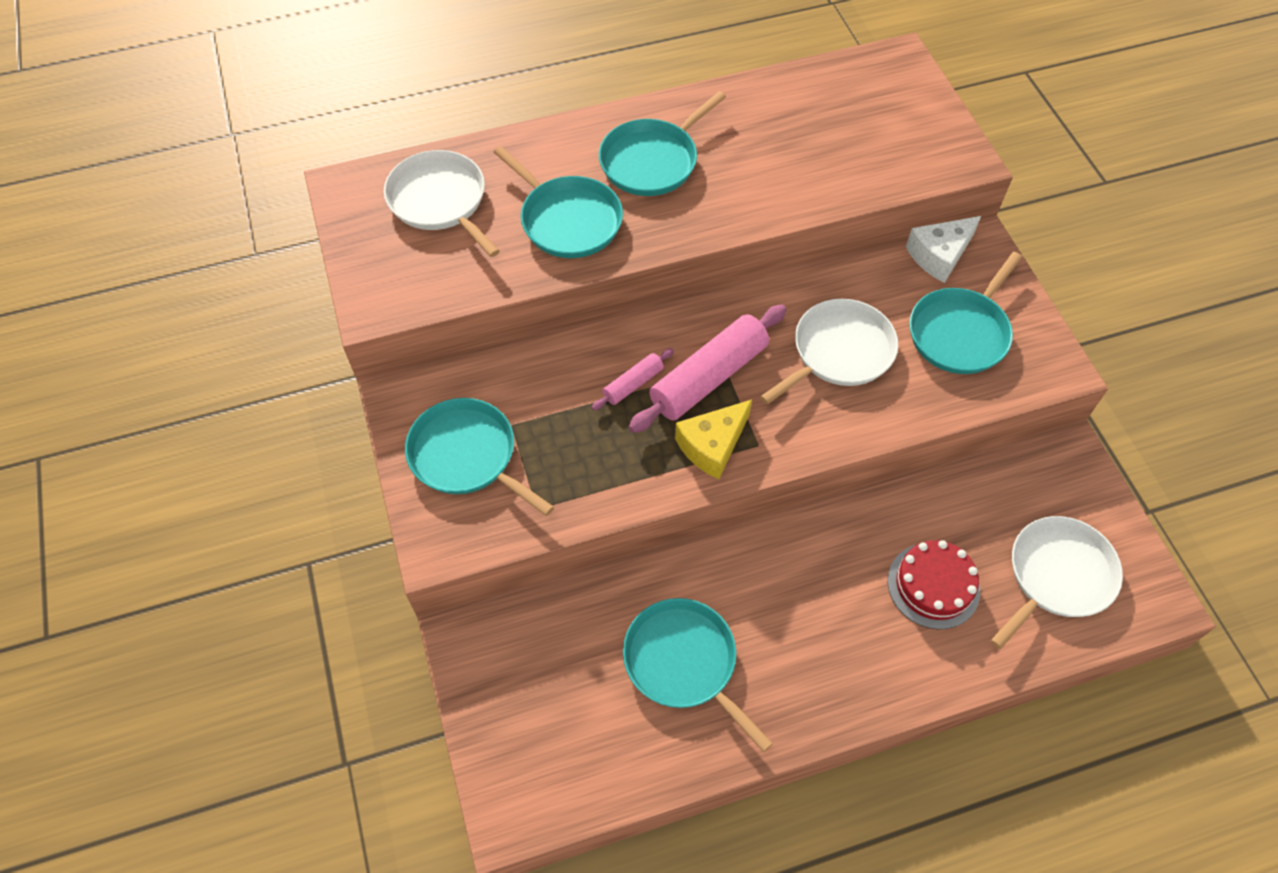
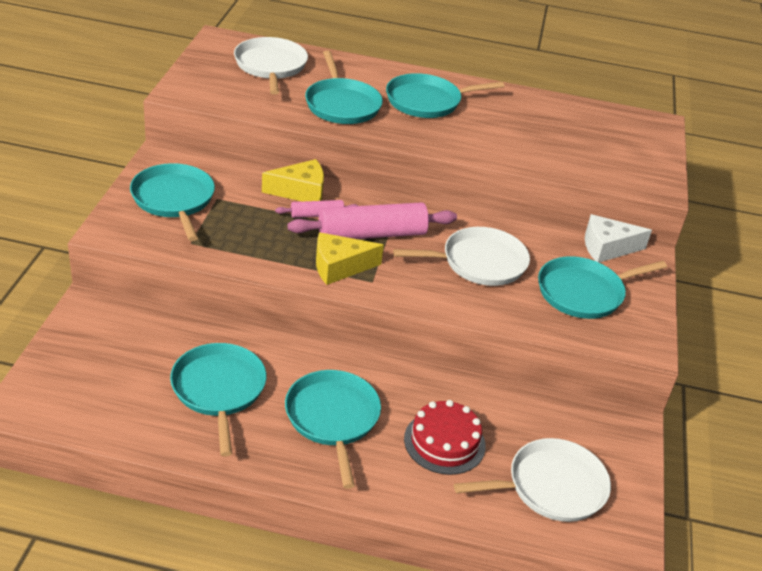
camera: 25 degrees right, 20 degrees down
none -> yellow cheese [262,159,324,201]
none -> turquoise pan [285,370,381,489]

